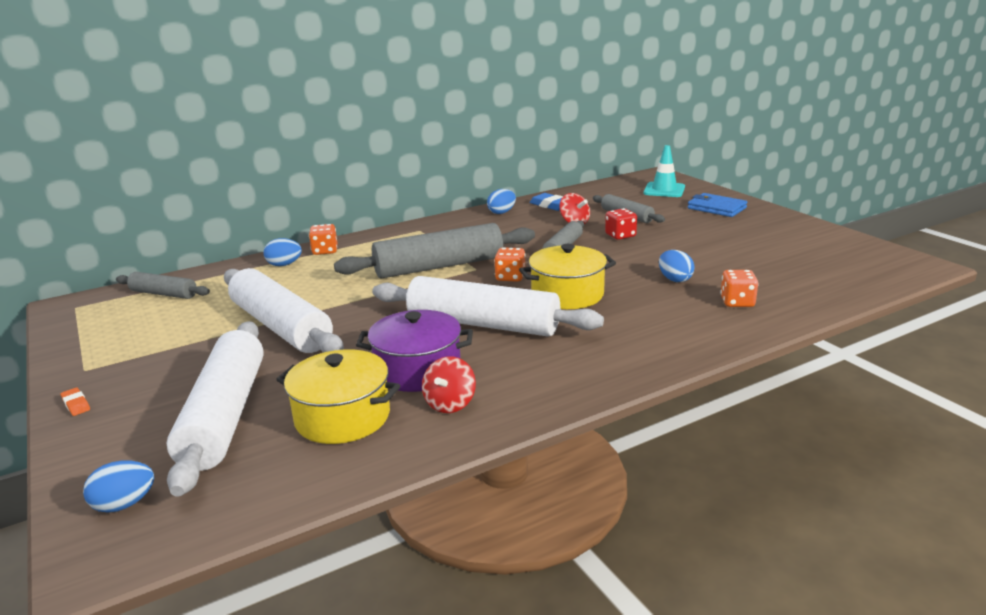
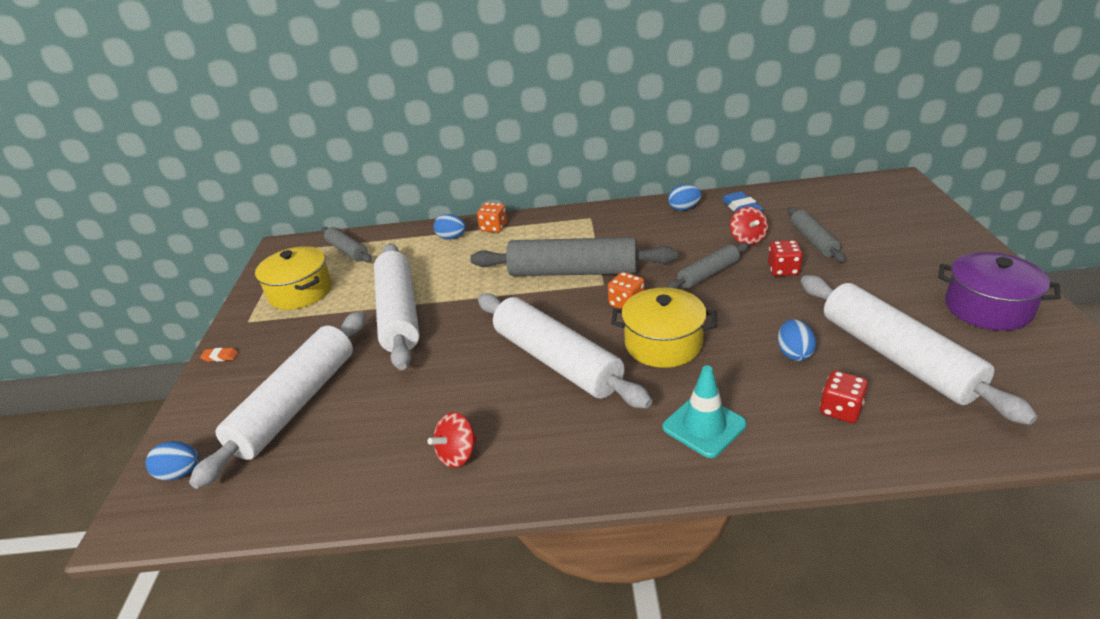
camera: 30 degrees right, 10 degrees up
orange eraser [61,388,90,416] -> orange eraser turned 75 degrees counterclockwise [200,348,239,362]
yellow pot [276,349,400,444] -> yellow pot moved to [255,246,332,310]
purple pot [356,310,473,392] -> purple pot moved to [938,252,1061,331]
turquoise traffic cone [643,145,685,197] -> turquoise traffic cone moved to [663,365,747,458]
blue wallet [688,193,748,217] -> none
orange dice [720,270,758,307] -> red dice [820,370,868,423]
none -> white rolling pin [801,275,1037,425]

